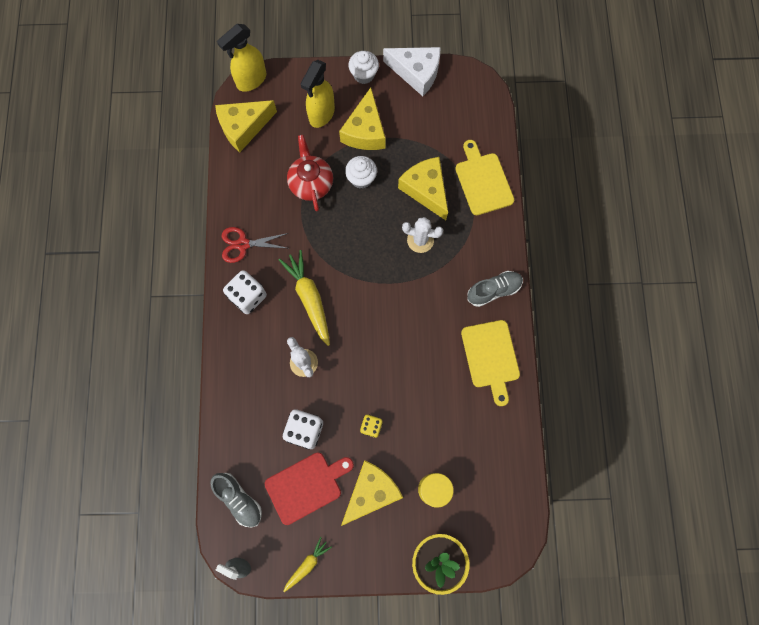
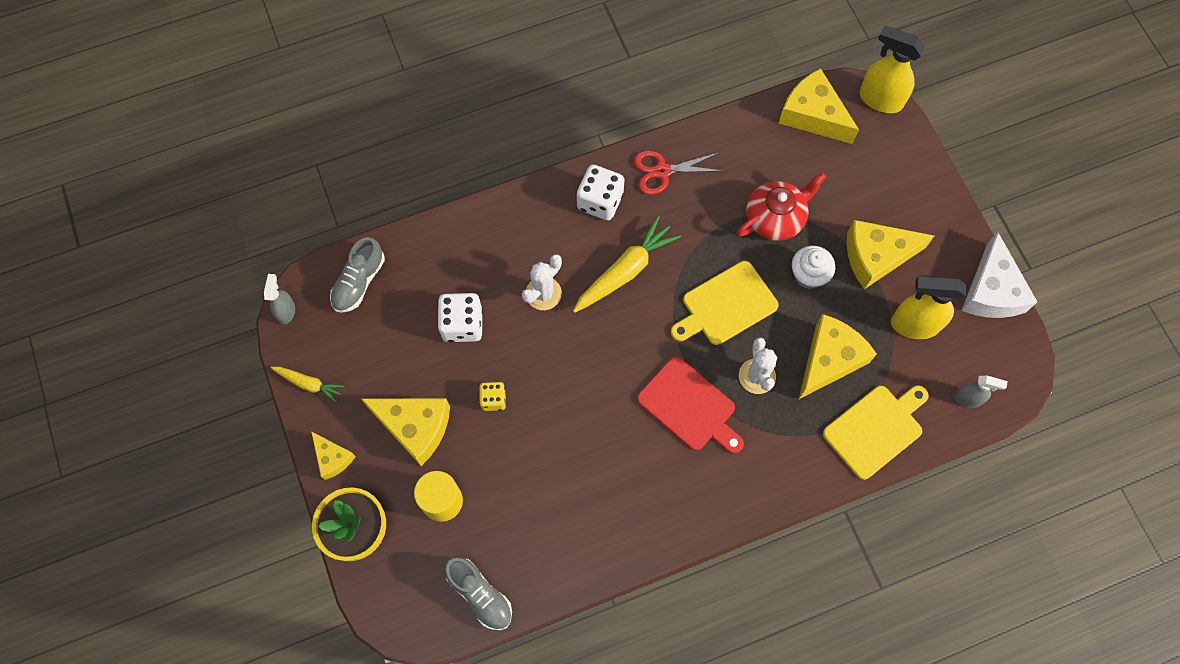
camera: 70 degrees right, 5 degrees down
red scissors [222,227,290,263] -> red scissors turned 75 degrees counterclockwise [633,150,723,195]
red cutting board [265,452,354,525] -> red cutting board moved to [637,357,744,454]
yellow spray bottle [300,60,335,128] -> yellow spray bottle moved to [891,275,966,339]
white cupcake [348,51,379,84] -> none
yellow cutting board [461,320,520,406] -> yellow cutting board moved to [671,261,779,345]
grey shoe [468,271,523,307] -> grey shoe moved to [445,556,512,630]
none -> yellow cheese [311,431,356,480]
none -> grey spray bottle [954,376,1008,408]

